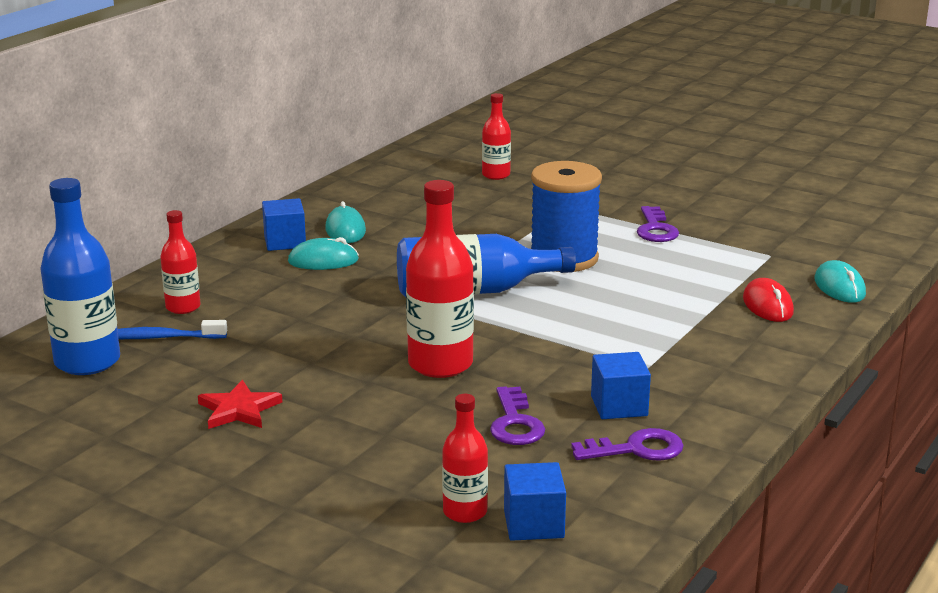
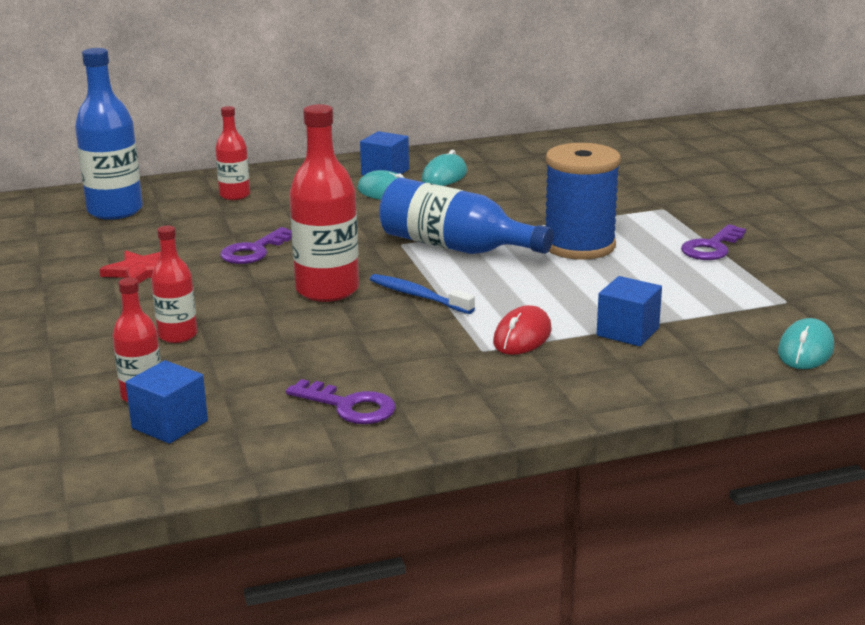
camera: 40 degrees right, 0 degrees up
blue toothbrush [117,320,227,339] -> blue toothbrush moved to [370,274,475,314]
red bottle [482,93,511,180] -> red bottle moved to [151,226,197,343]
purple key [490,386,545,445] -> purple key moved to [220,227,292,264]
blue cube [591,352,651,419] -> blue cube moved to [597,276,662,346]
red mouse [743,278,794,322] -> red mouse moved to [493,305,552,355]

